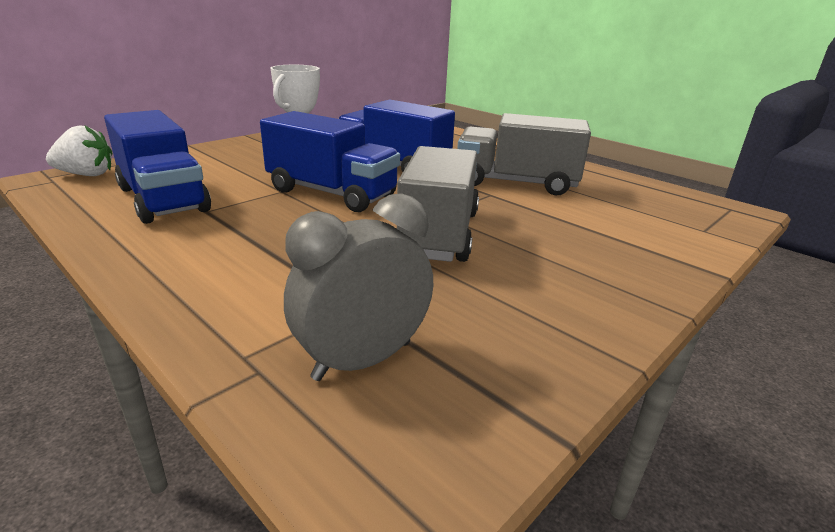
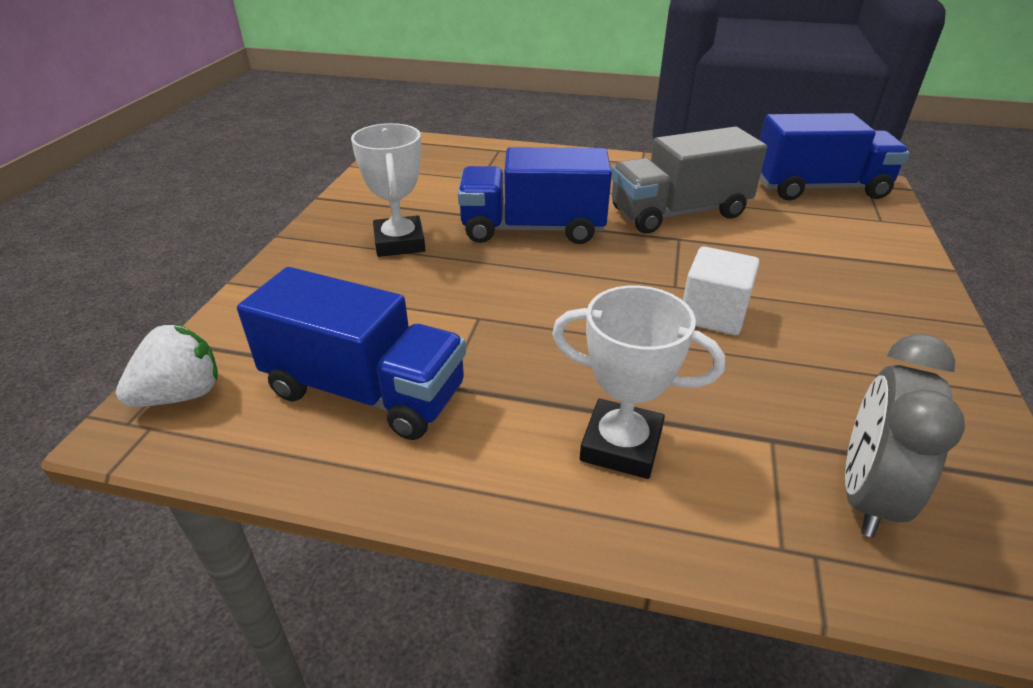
camera: 30 degrees left, 10 degrees up
blue truck [260,111,400,212] -> blue truck moved to [759,113,909,201]
grey truck [397,146,479,262] -> white cube [683,246,760,335]
none -> white trophy [552,286,725,479]

